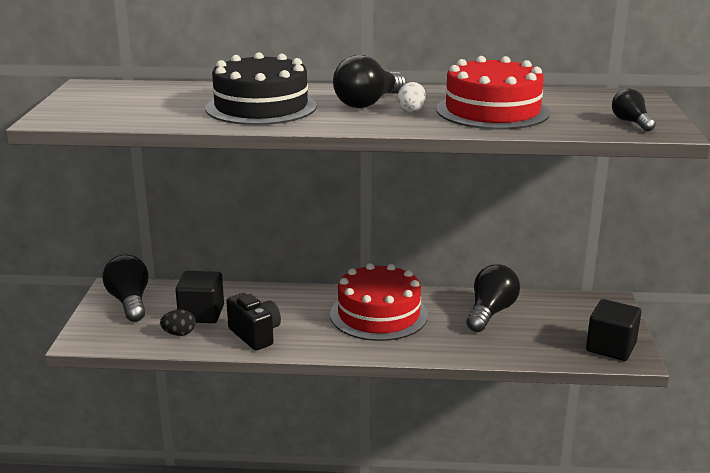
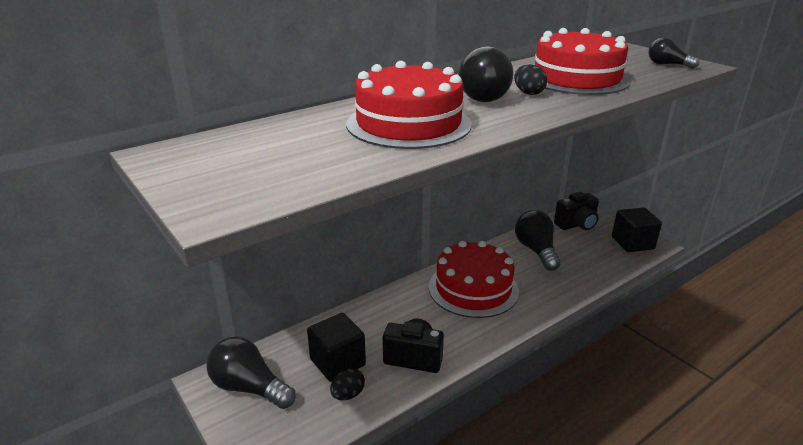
camera: 40 degrees left, 5 degrees up
black cake [205,52,317,125] -> red cake [346,61,472,149]
white egg [397,82,426,113] -> black egg [514,65,547,95]
none -> black camera [554,192,599,230]

